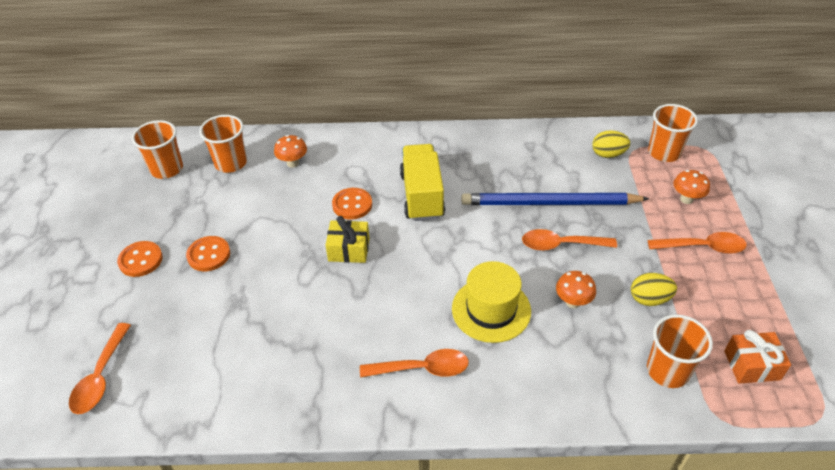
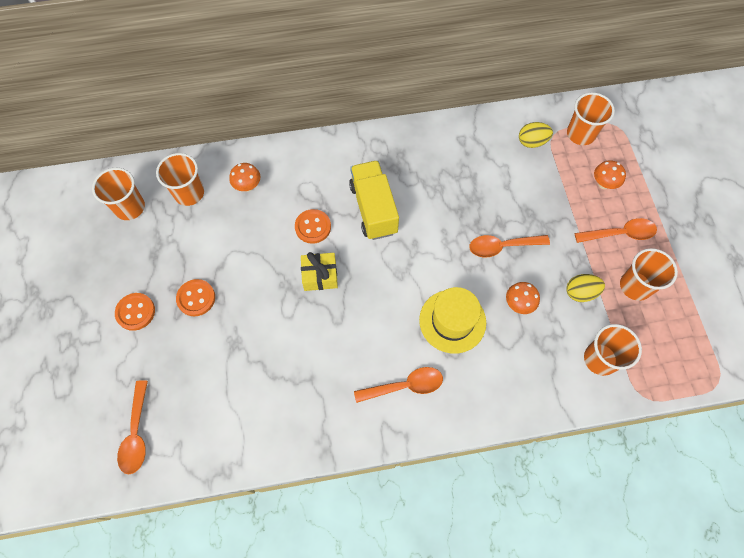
camera: 10 degrees left, 20 degrees up
blue pencil [461,193,649,205] -> none
orange gift [724,330,791,384] -> none
none -> orange cup [620,248,678,301]

